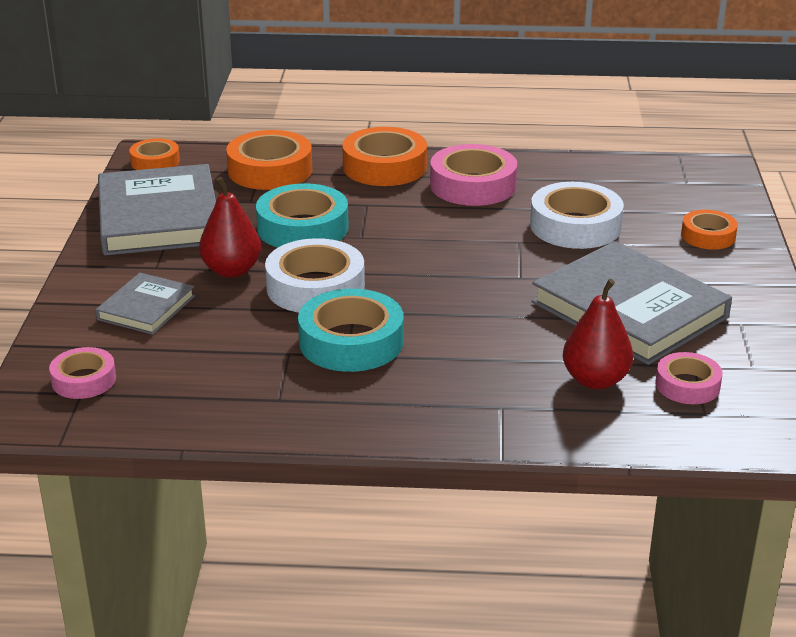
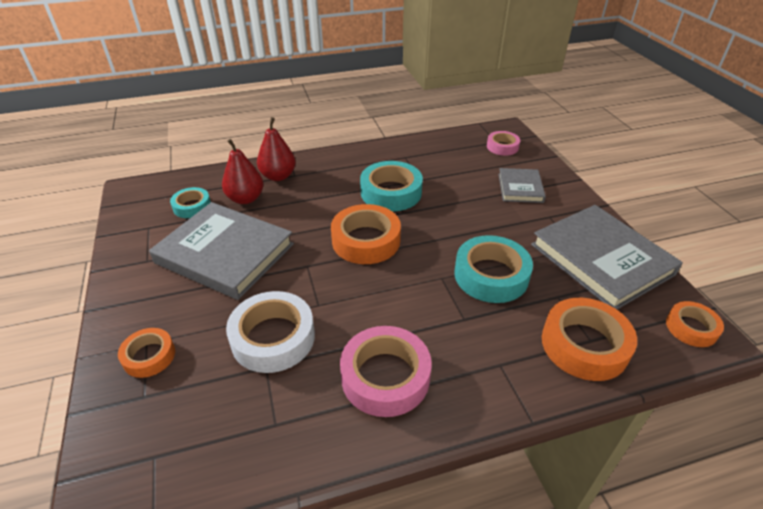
camera: 160 degrees right, 10 degrees up
red pear [199,177,261,278] -> red pear moved to [257,117,296,181]
white tape [265,238,365,313] -> none
orange tape [342,127,427,186] -> orange tape moved to [331,204,401,264]
pink tape [656,352,723,404] -> turquoise tape [170,187,211,218]

